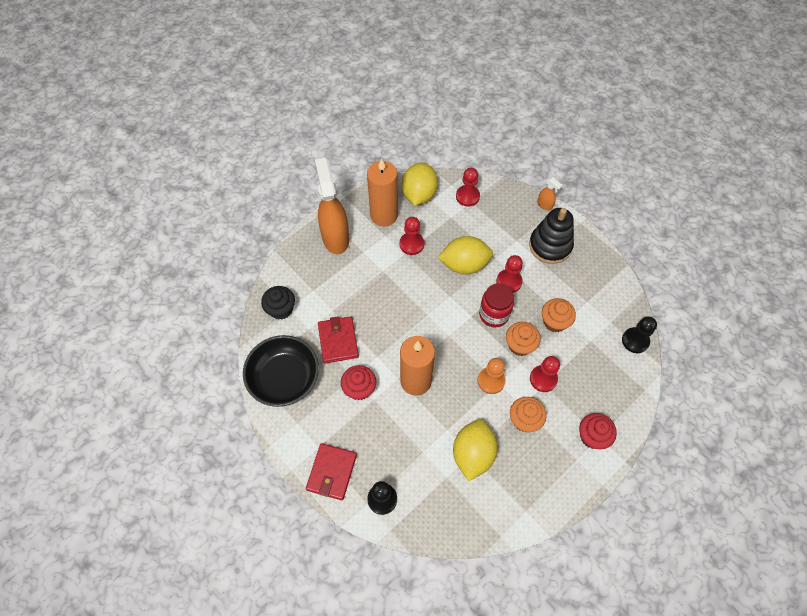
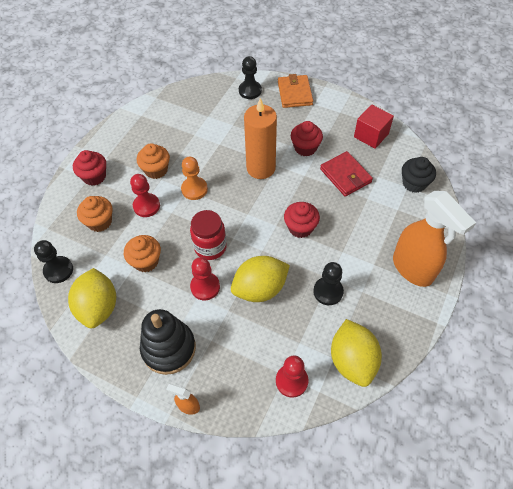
camera: 160 degrees right, 5 degrees down
black bowl [243,335,319,407] -> red cube [354,104,394,149]
red wallet [306,443,357,500] -> orange wallet [278,74,313,108]
orange candle [367,158,398,227] -> none
red pawn [400,217,424,255] -> black pawn [313,262,344,305]
yellow lemon [453,419,498,481] -> yellow lemon moved to [68,268,116,328]
orange cupcake [506,322,540,356] -> orange cupcake moved to [77,196,113,232]
none -> red cupcake [284,202,320,238]

